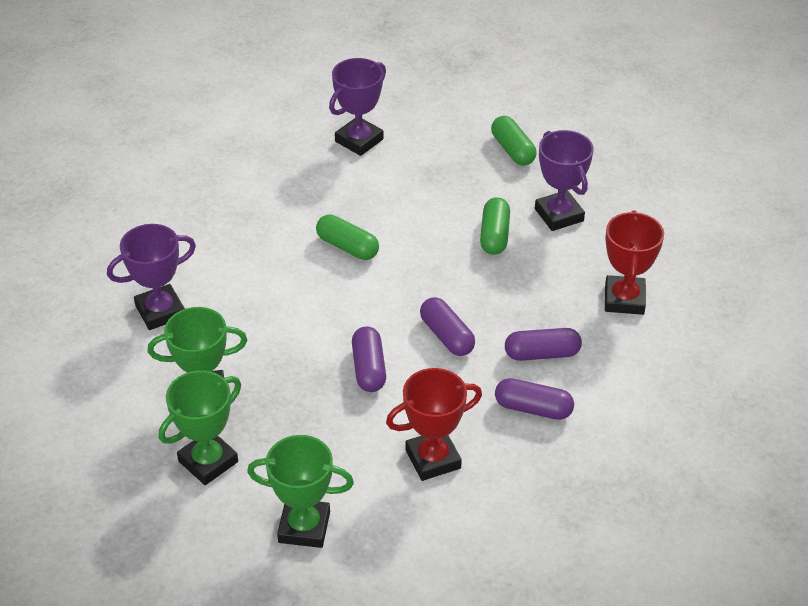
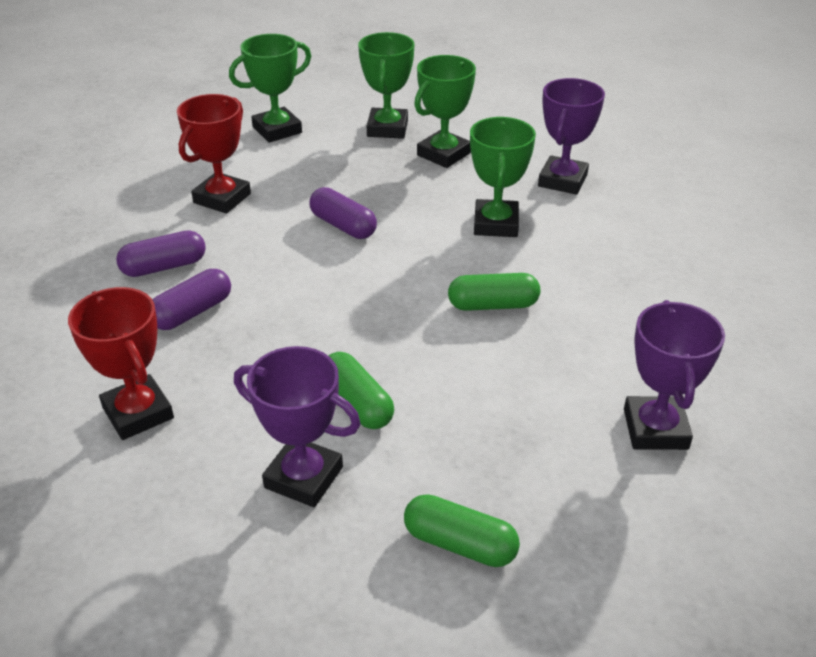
camera: 140 degrees right, 5 degrees down
purple capsule [420,297,475,356] -> none
none -> green trophy [470,117,536,237]

